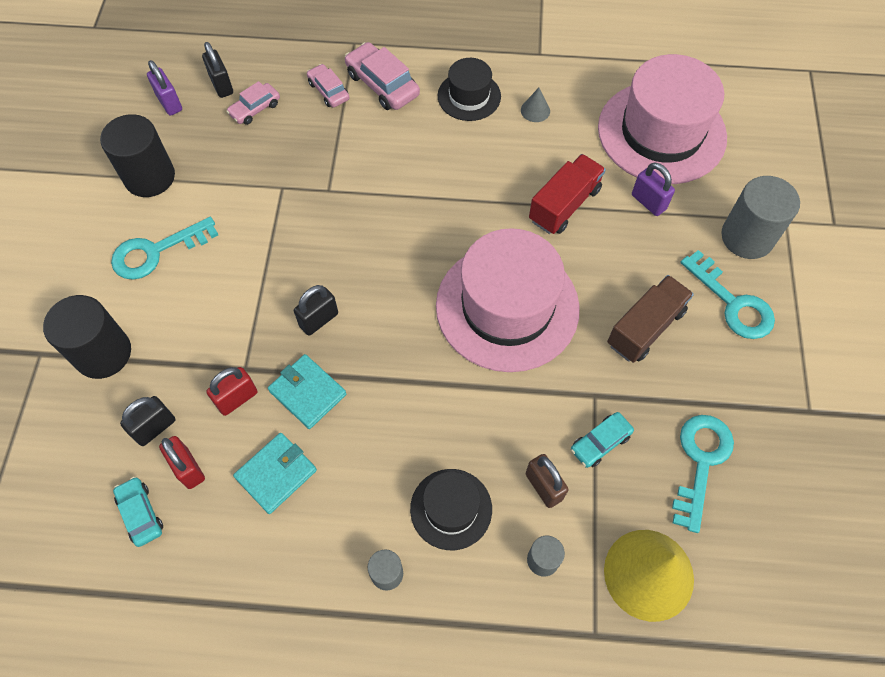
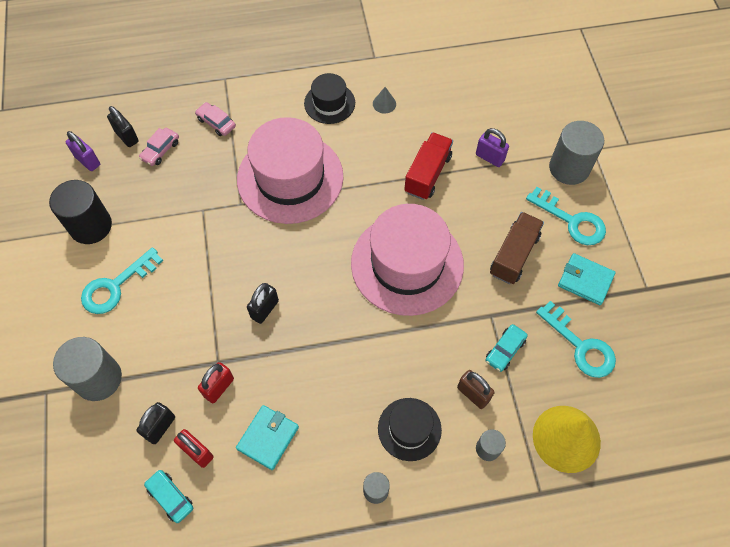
camera: 15 degrees left, 0 degrees up
black cylinder [43,295,131,379] -> grey cylinder [53,337,122,401]
turquoise wallet [268,354,346,429] -> turquoise wallet moved to [558,253,616,305]
pink car [345,42,420,110] -> none
pink hat [598,54,727,184] -> pink hat moved to [237,117,343,224]
turquoise key [672,415,734,533] -> turquoise key turned 135 degrees clockwise [536,301,616,378]

